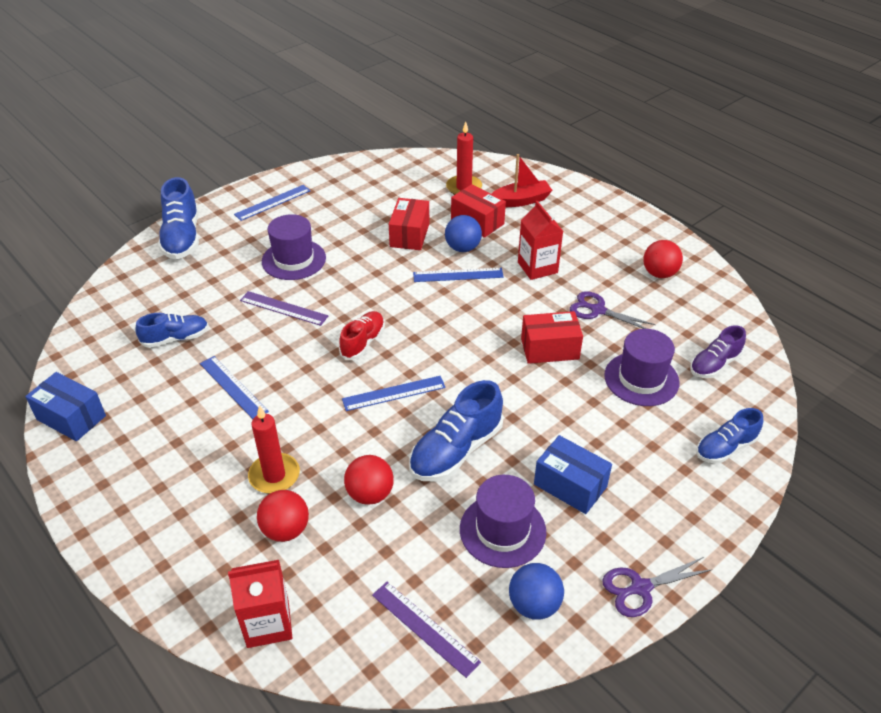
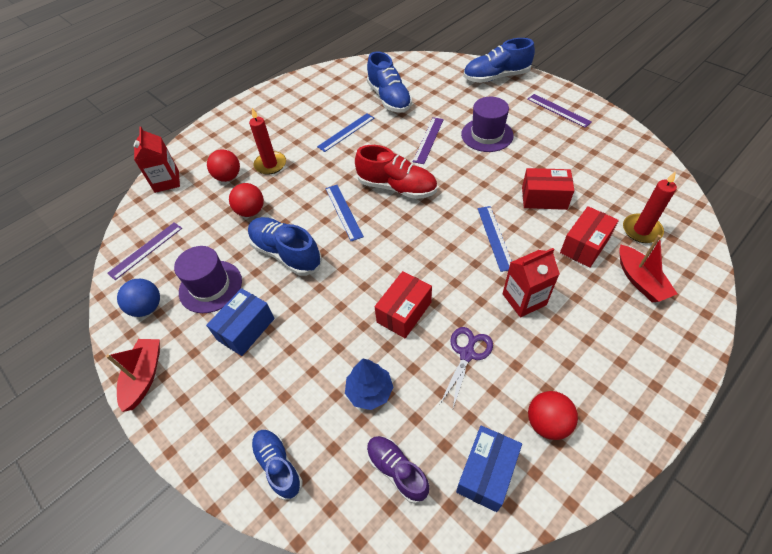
camera: 90 degrees right, 10 degrees up
blue box [25,372,106,441] -> blue box moved to [456,426,522,512]
blue shoe [135,313,209,348] -> blue shoe [367,51,412,113], size x1.57
blue ruler [234,185,311,221] -> purple ruler [528,94,592,128]
red shoe [339,311,385,360] -> red shoe [355,145,437,199], size x1.57
blue ball [445,215,482,252] -> none
red box [521,311,583,364] -> red box turned 45 degrees clockwise [375,271,432,338]
purple scissors [602,557,713,617] -> red boat [106,339,160,412]
purple hat [604,329,679,406] -> blue tree [345,359,393,410]

